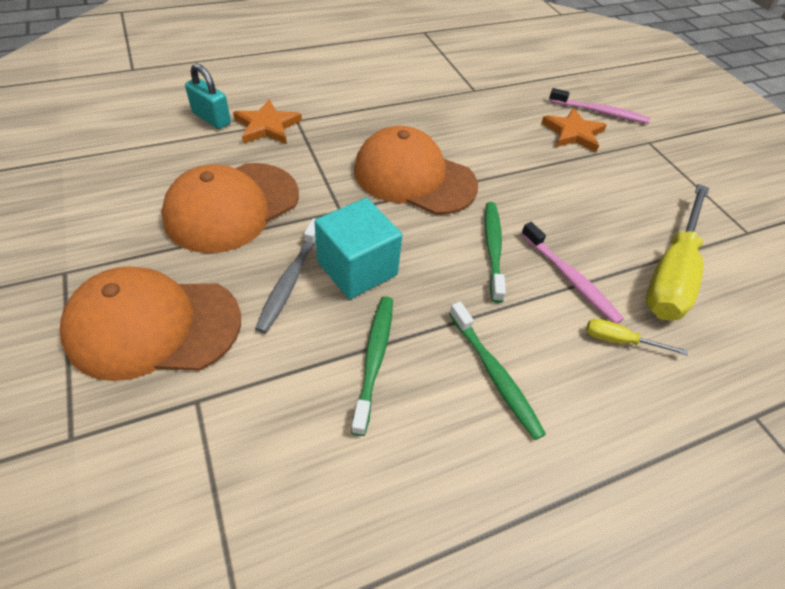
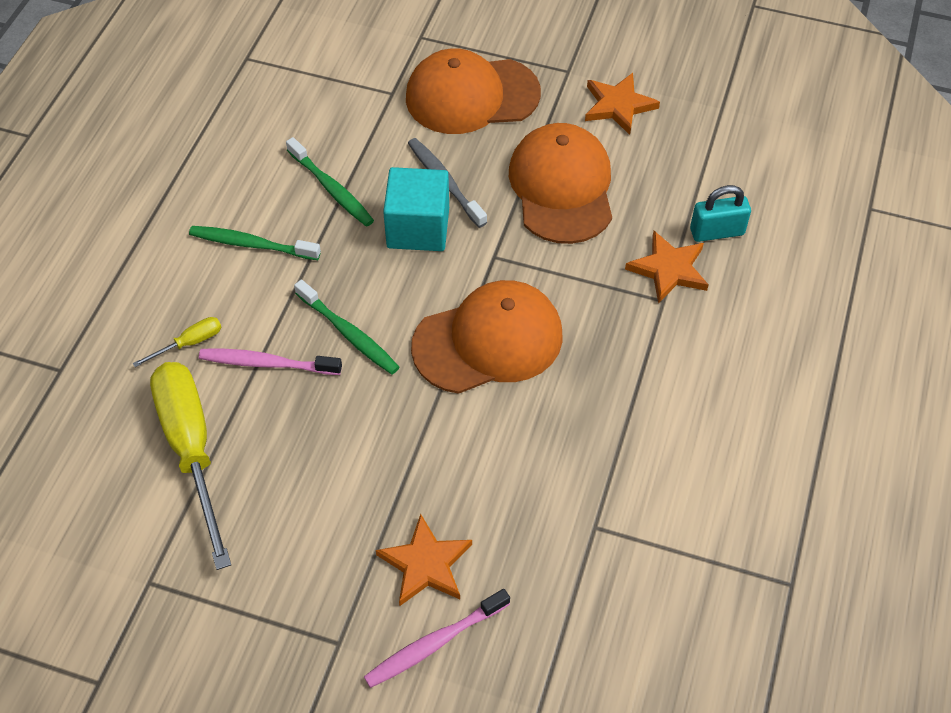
camera: 135 degrees right, 5 degrees up
orange cap [60,266,241,381] -> orange cap turned 135 degrees counterclockwise [406,48,541,134]
none -> orange star [585,73,660,135]

